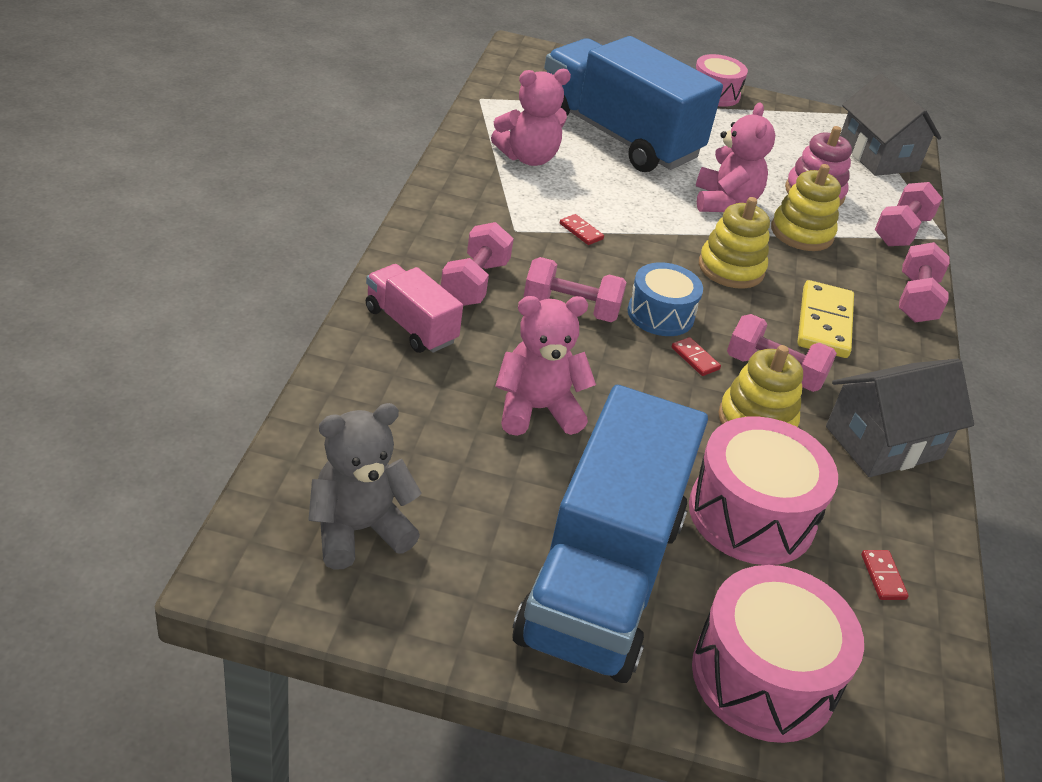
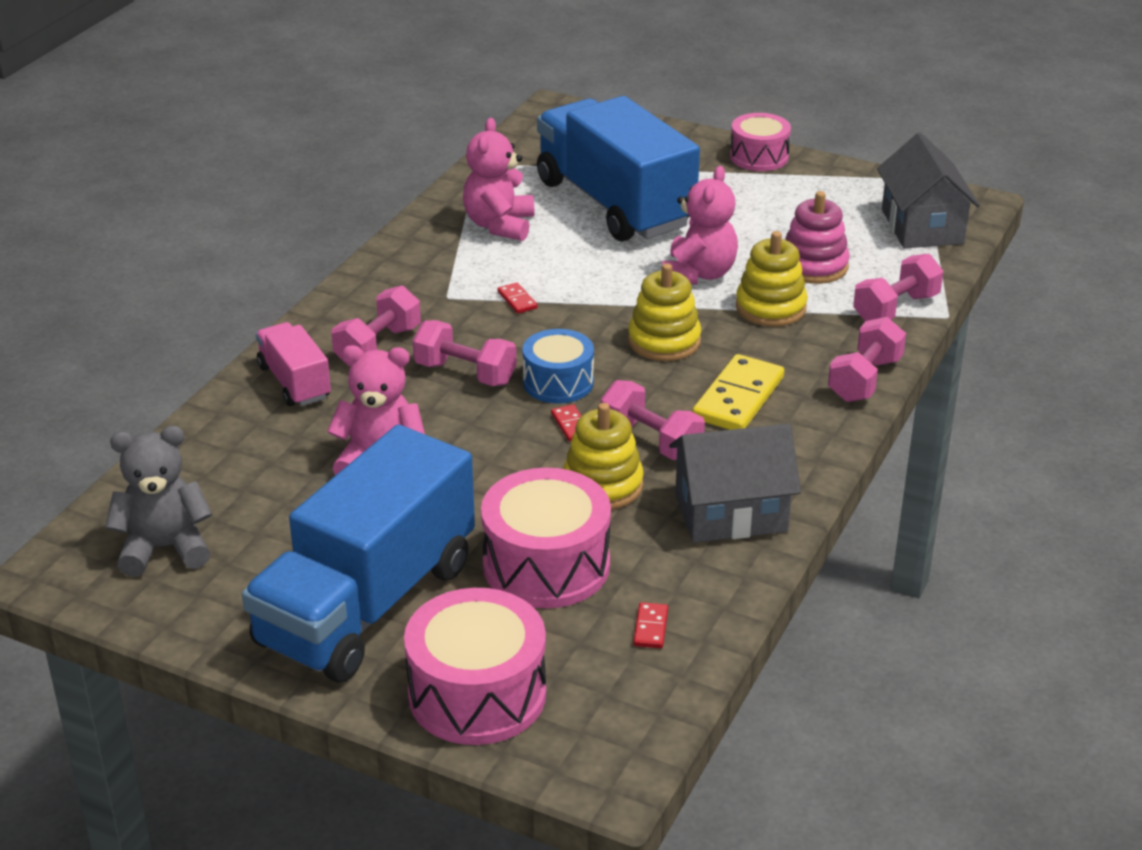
camera: 20 degrees right, 5 degrees down
pink teddy bear [491,69,571,166] -> pink teddy bear turned 105 degrees clockwise [463,118,535,241]

